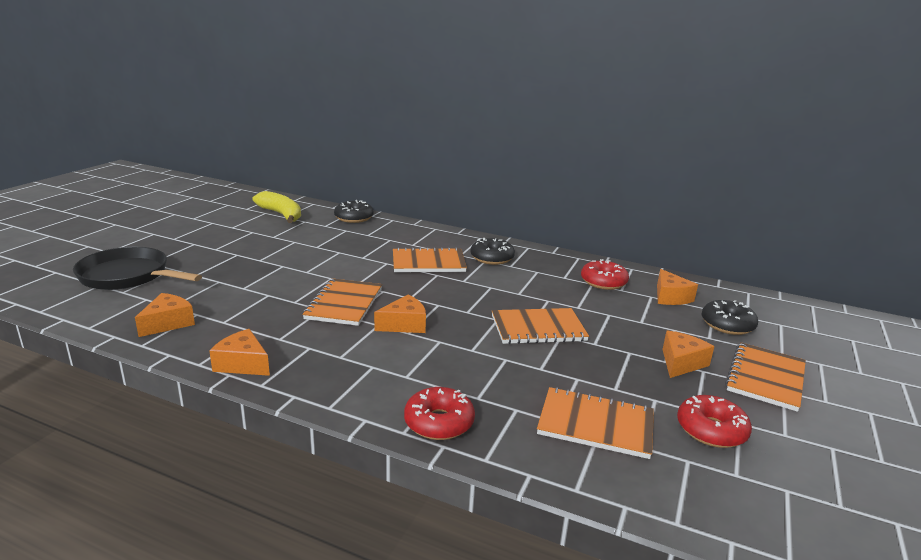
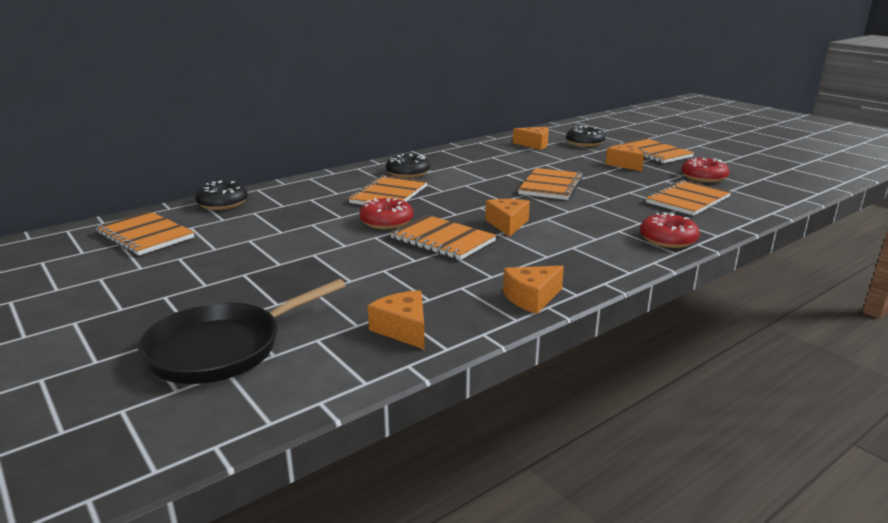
camera: 60 degrees left, 0 degrees up
yellow banana [252,191,301,223] -> orange notebook [95,211,194,256]
red donut [581,259,629,290] -> red donut moved to [359,198,413,229]

